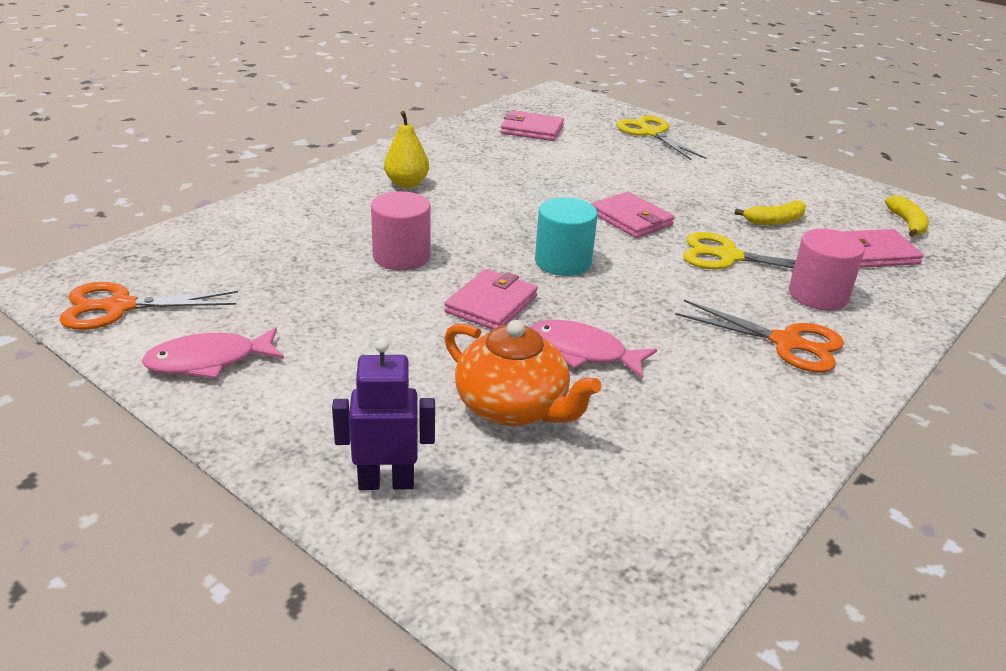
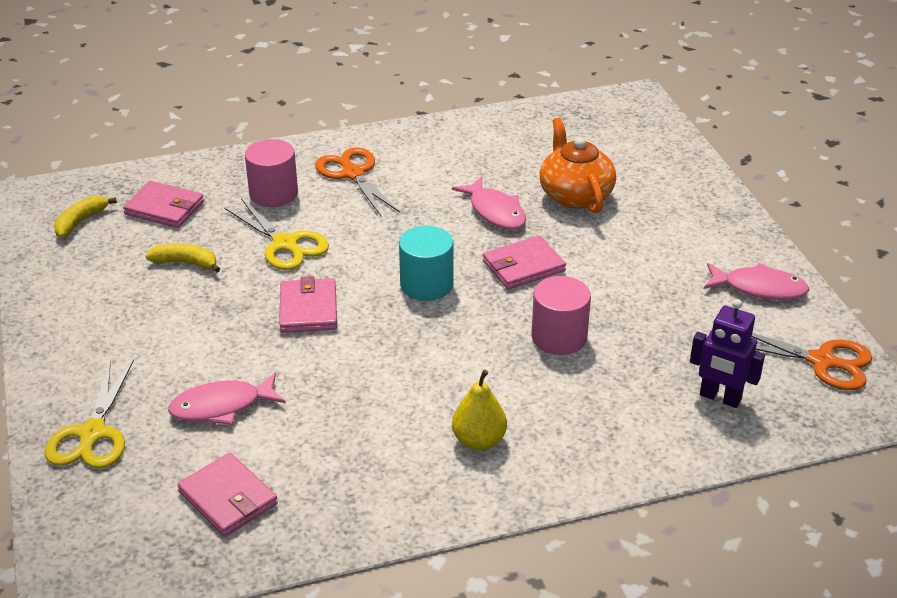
camera: 145 degrees left, 5 degrees up
purple robot [332,338,435,490] -> purple robot moved to [690,299,765,408]
none -> pink fish [168,372,286,425]

